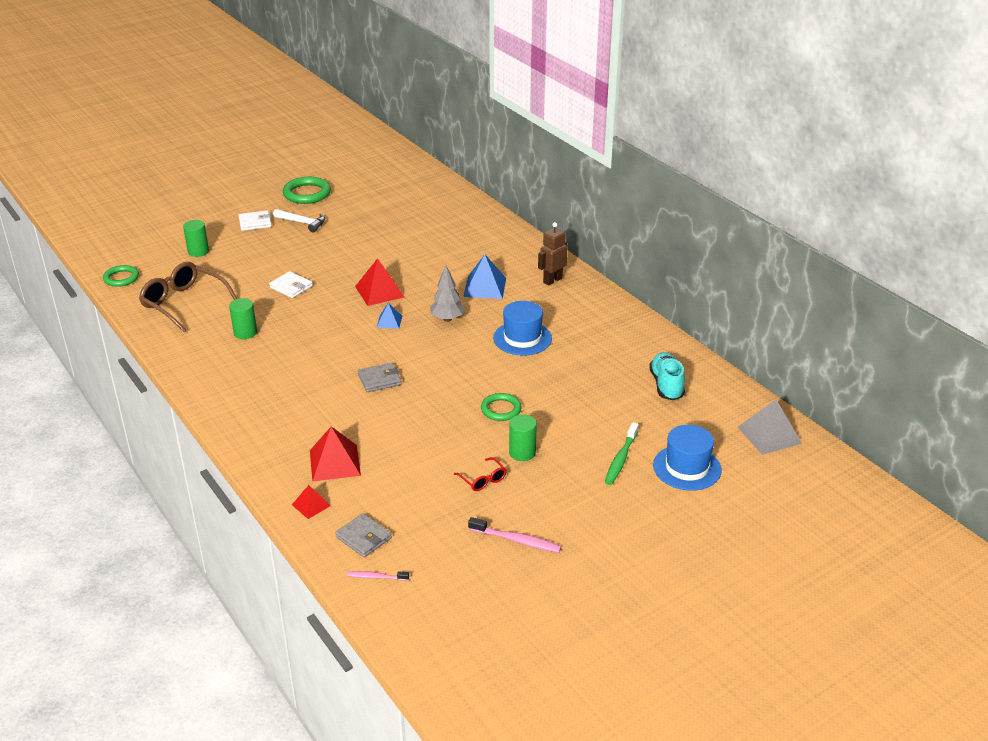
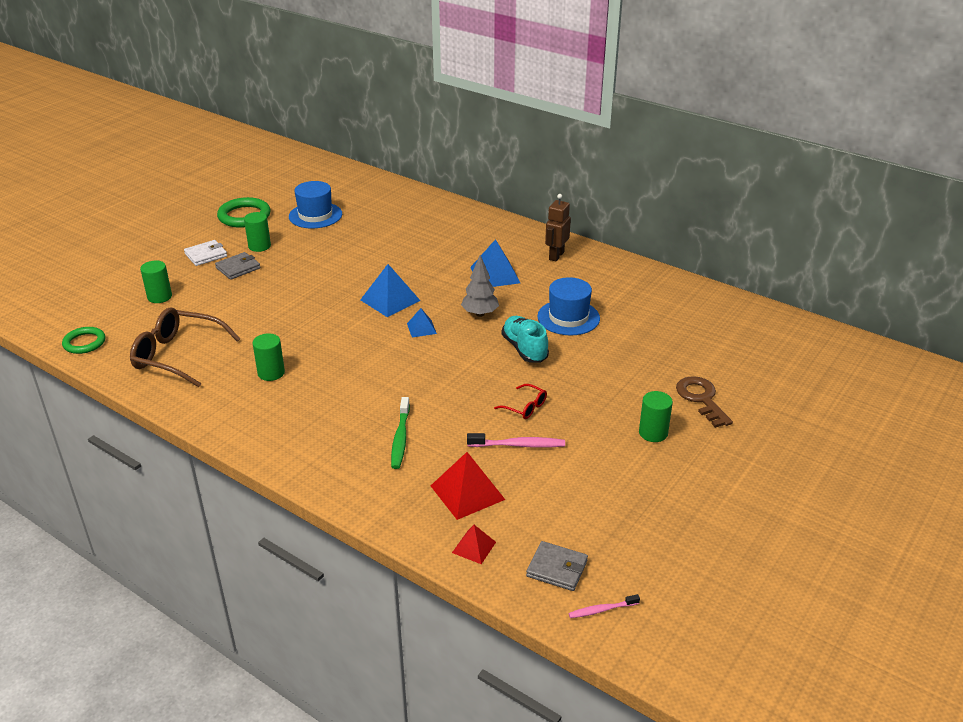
camera: 20 degrees left, 0 degrees up
white wallet [269,271,313,298] -> none
white hammer [273,209,325,232] -> green cylinder [244,212,271,252]
red pyramid [355,258,405,306] -> blue pyramid [360,264,421,317]
grey wallet [358,363,402,392] -> grey wallet moved to [215,252,261,280]
red glasses [454,457,506,491] -> red glasses moved to [494,384,547,419]
pink toothbrush [468,517,561,553] -> pink toothbrush moved to [467,433,565,448]
green ring [481,393,521,421] -> none
green toothbrush [605,422,639,485] -> green toothbrush moved to [391,397,410,469]
turquoise shoe [649,352,685,400] -> turquoise shoe moved to [502,316,549,363]
blue hat [653,425,722,490] -> blue hat moved to [289,181,342,228]
grey pyramid [738,399,802,455] -> none
none -> brown key [676,376,733,428]

